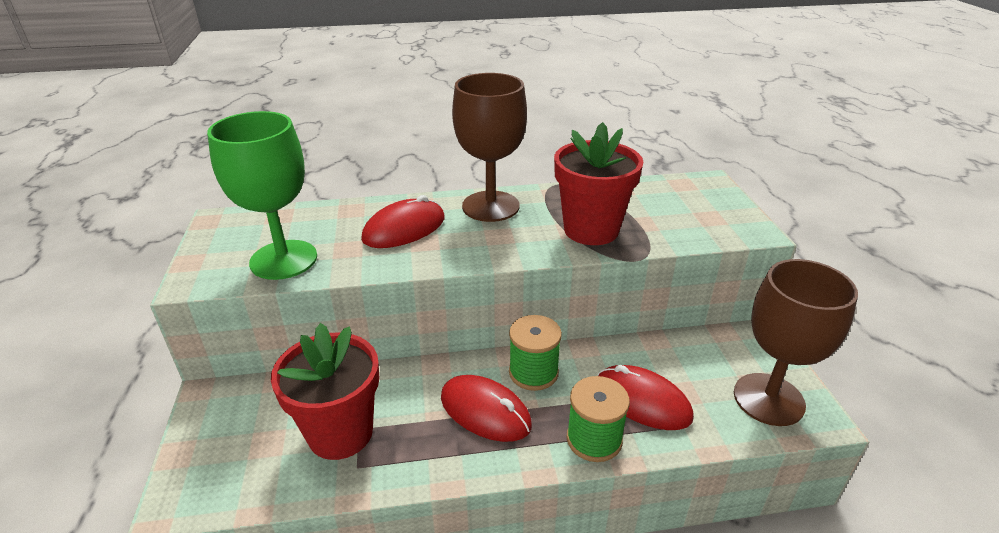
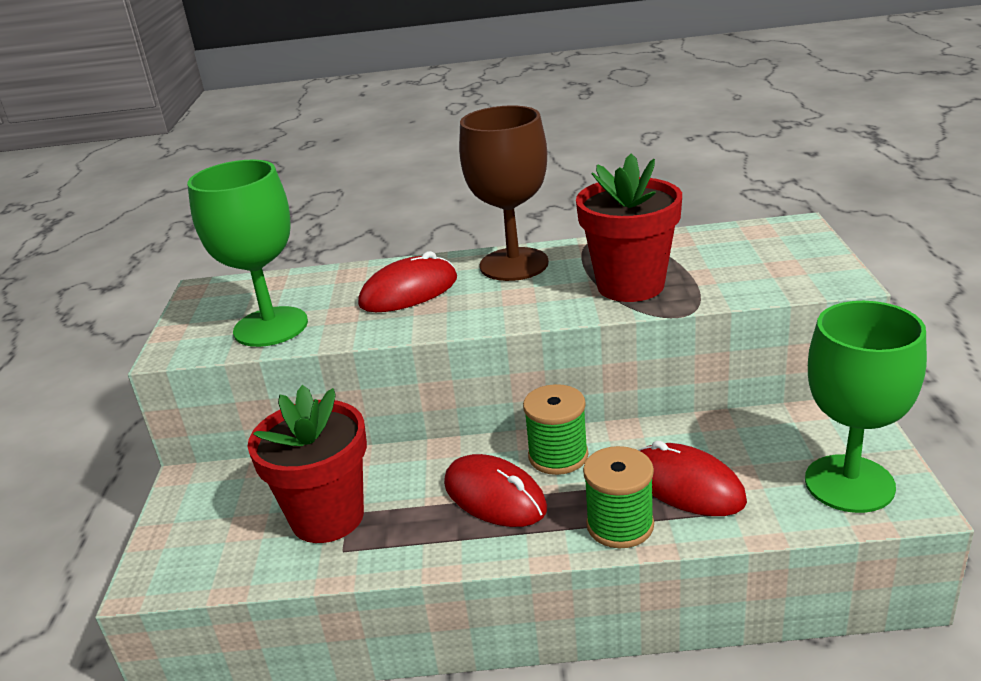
camera: 10 degrees right, 5 degrees down
brown goblet [734,259,858,426] -> green goblet [805,301,927,513]

